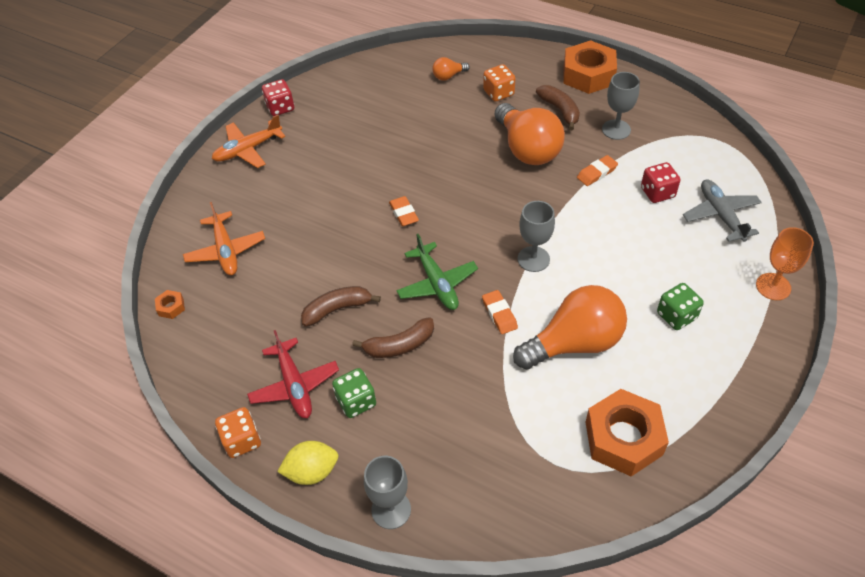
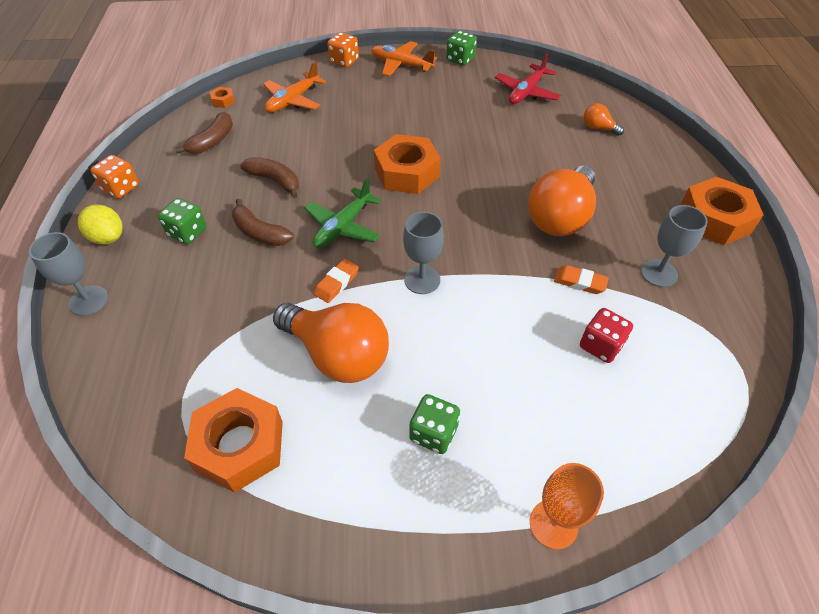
camera: 55 degrees right, 0 degrees up
red plane [247,330,339,418] -> red plane moved to [495,53,561,104]
red dice [262,79,294,116] -> green dice [446,31,477,66]
orange eraser [389,196,419,226] -> orange nut [374,134,441,194]
orange dice [483,64,515,101] -> orange dice moved to [327,32,359,67]
brown banana [536,85,580,130] -> brown banana moved to [175,112,233,154]
grey plane [683,179,762,242] -> none

